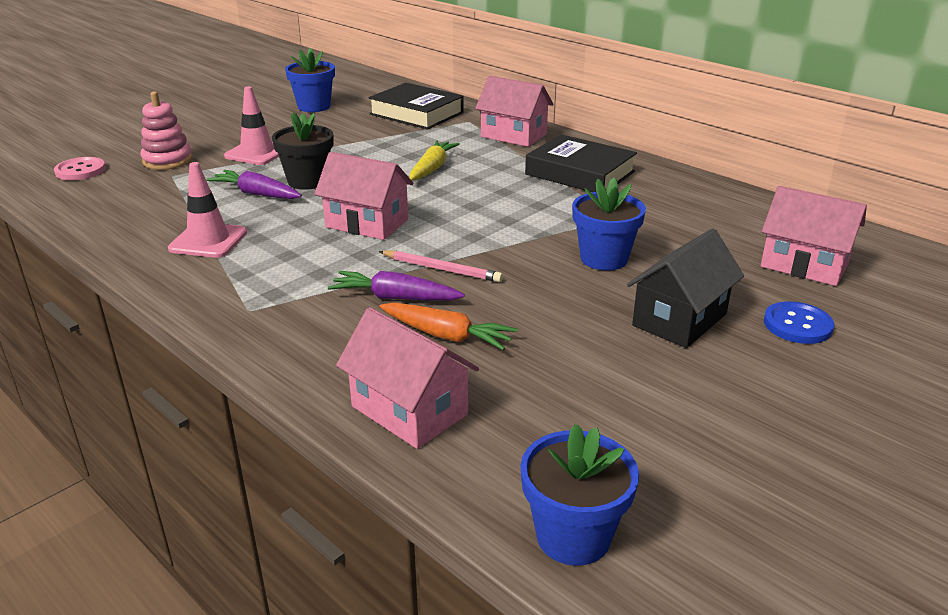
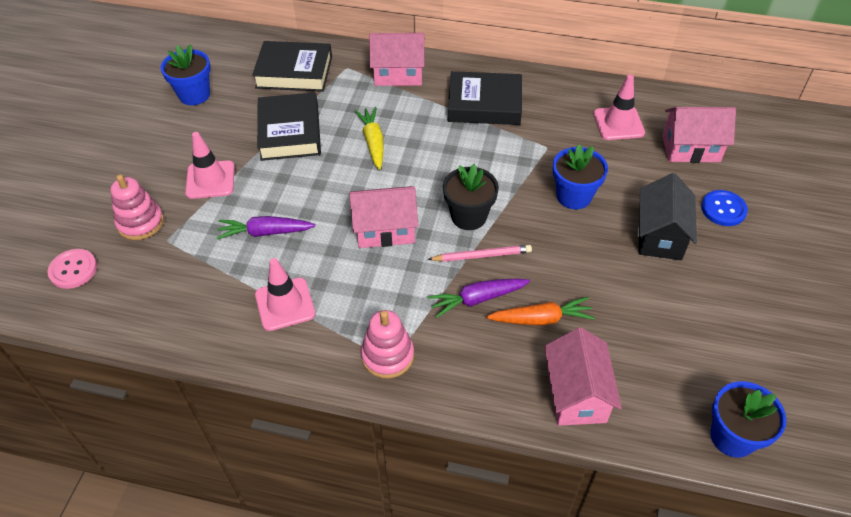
camera: 30 degrees left, 20 degrees up
black flower pot [272,112,333,190] -> black flower pot moved to [443,164,499,230]
pink house [336,307,479,449] -> pink house turned 75 degrees clockwise [544,327,622,426]
none -> black book [257,92,321,161]
none -> pink stacking toy [361,310,414,379]
none -> pink traffic cone [593,75,645,140]

